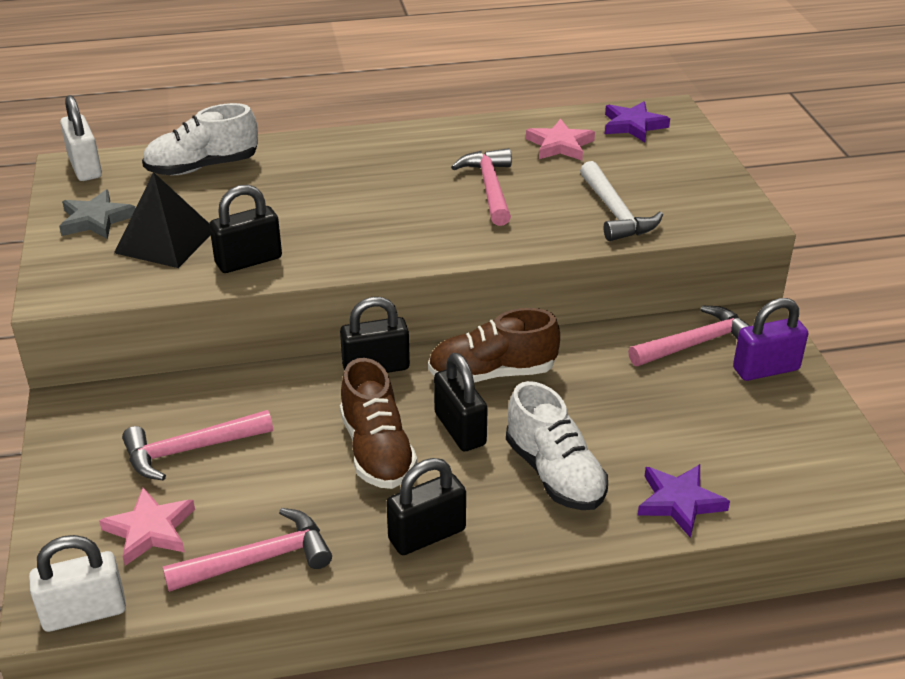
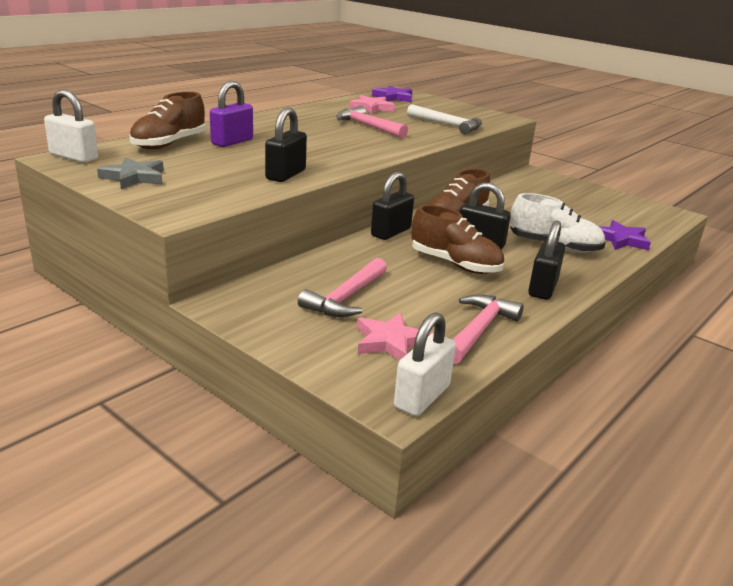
camera: 40 degrees left, 10 degrees down
black pyramid [114,172,211,268] -> none
white shoe [142,103,258,175] -> brown shoe [129,92,205,150]
pink hammer [628,306,750,366] -> none
purple padlock [733,298,808,381] -> purple padlock moved to [210,81,253,147]

